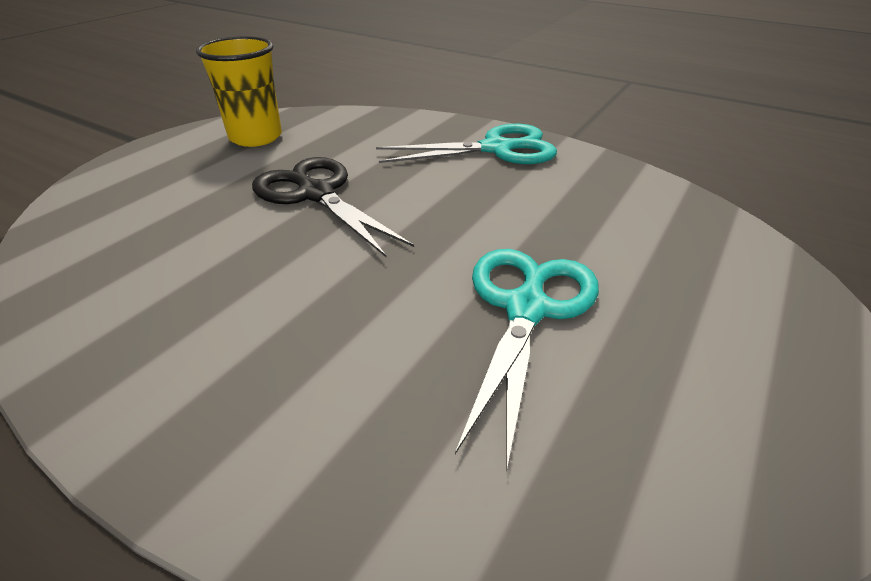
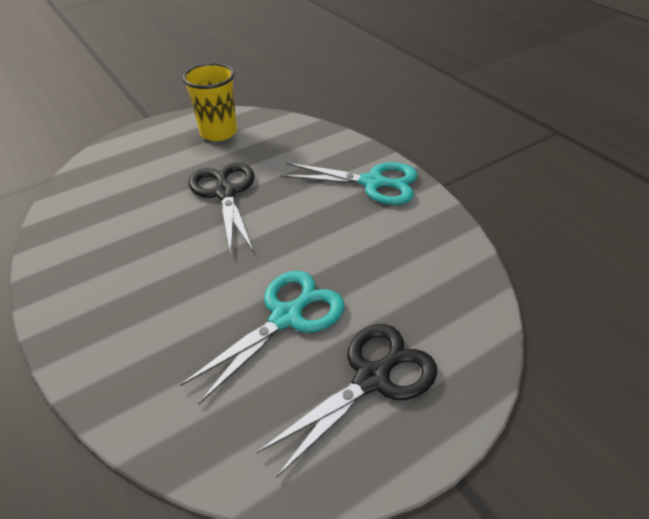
camera: 25 degrees right, 5 degrees up
none -> black scissors [256,324,437,478]

